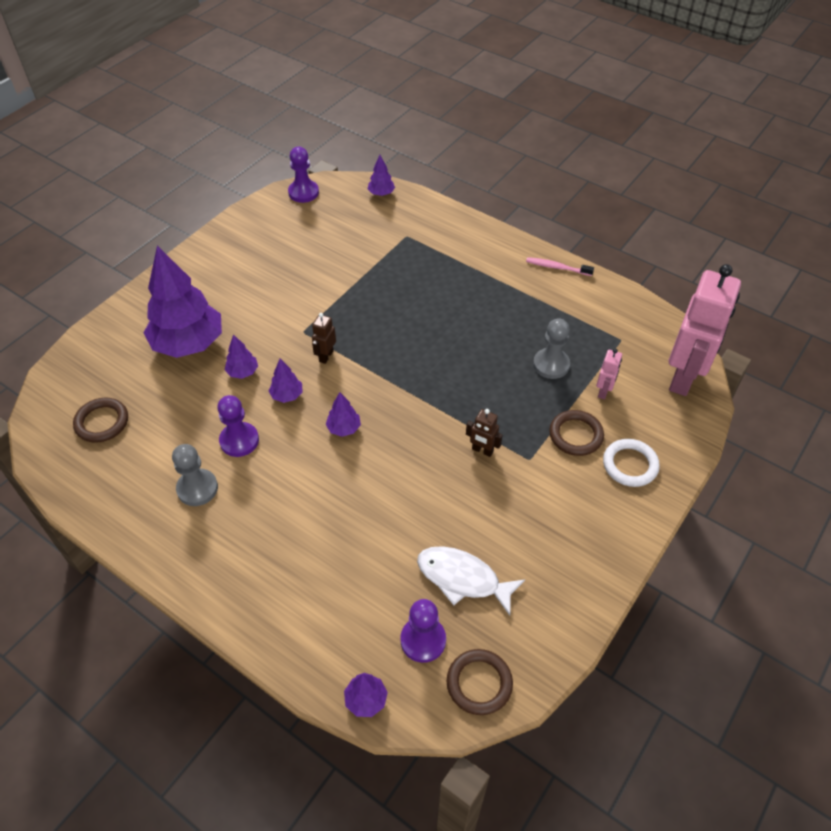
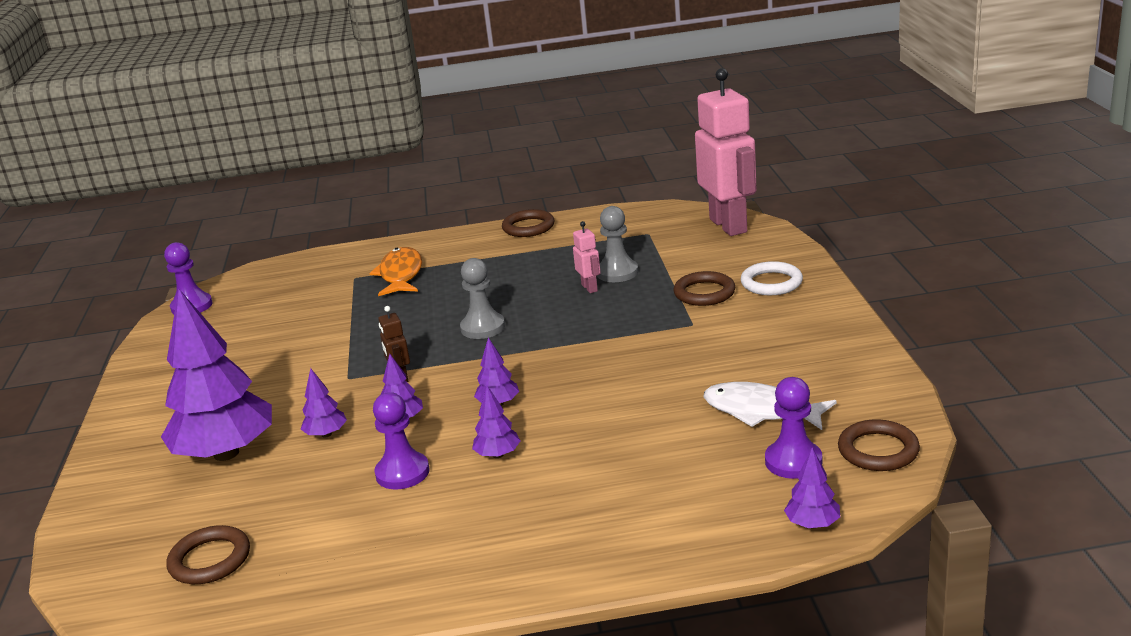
camera: 40 degrees left, 25 degrees down
grey pawn [172,444,218,506] -> grey pawn moved to [460,258,505,339]
purple tree [368,155,395,196] -> purple tree moved to [472,386,521,458]
white fish [417,546,525,616] -> white fish turned 45 degrees clockwise [703,382,837,430]
brown robot [466,409,503,457] -> none
pink toothbrush [526,257,594,276] -> brown ring [502,209,555,237]
pink robot [596,349,622,400] -> pink robot moved to [573,221,601,293]
none -> orange fish [369,247,422,296]

